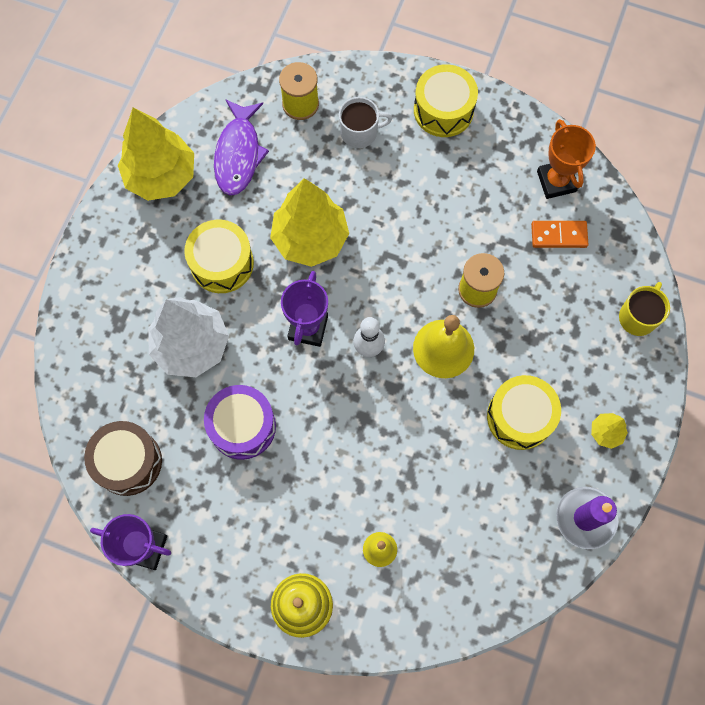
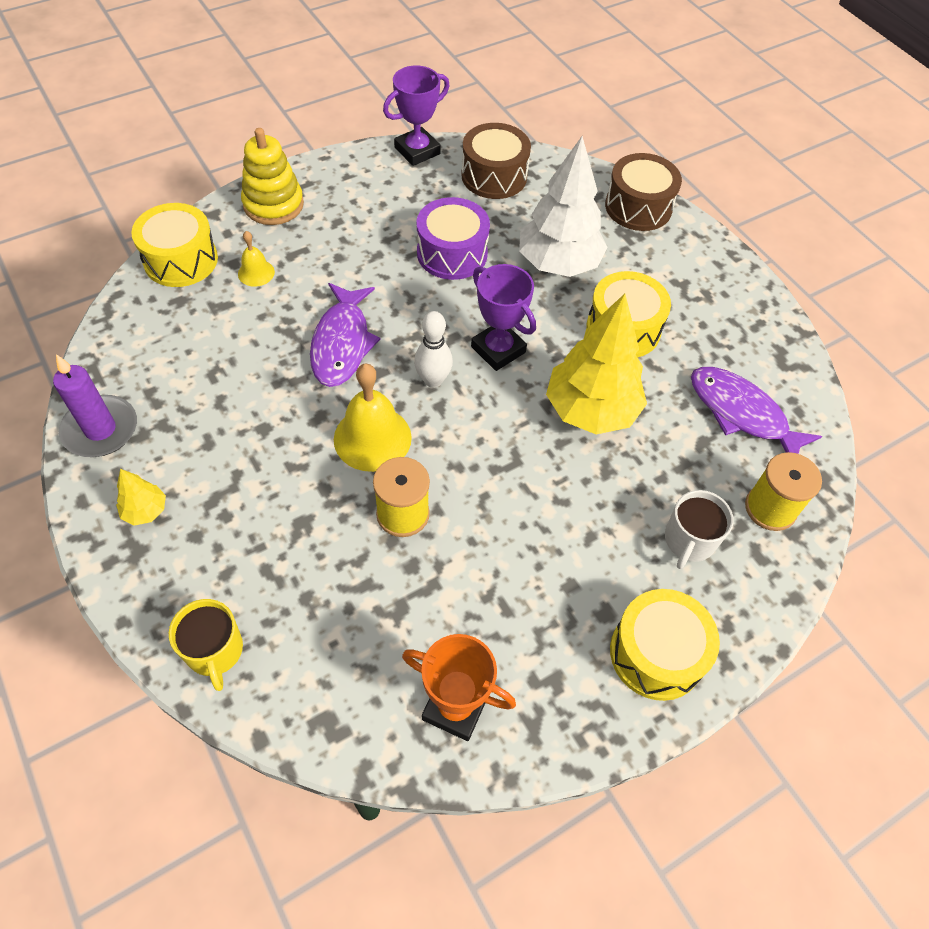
camera: 125 degrees right, 15 degrees down
yellow tree [118,108,194,201] -> none
yellow drum [487,375,561,450] -> yellow drum moved to [131,203,218,287]
orange domino [531,221,589,248] -> none
none -> purple fish [310,283,380,387]
none -> brown drum [605,153,682,231]

